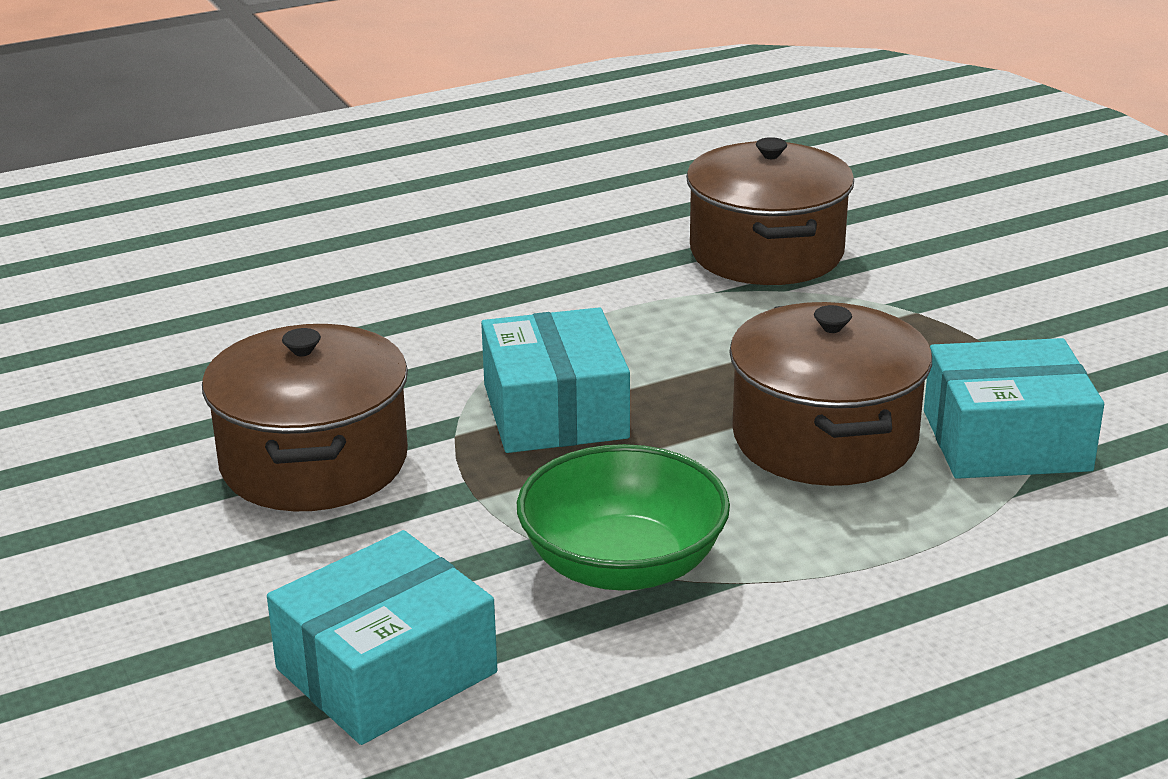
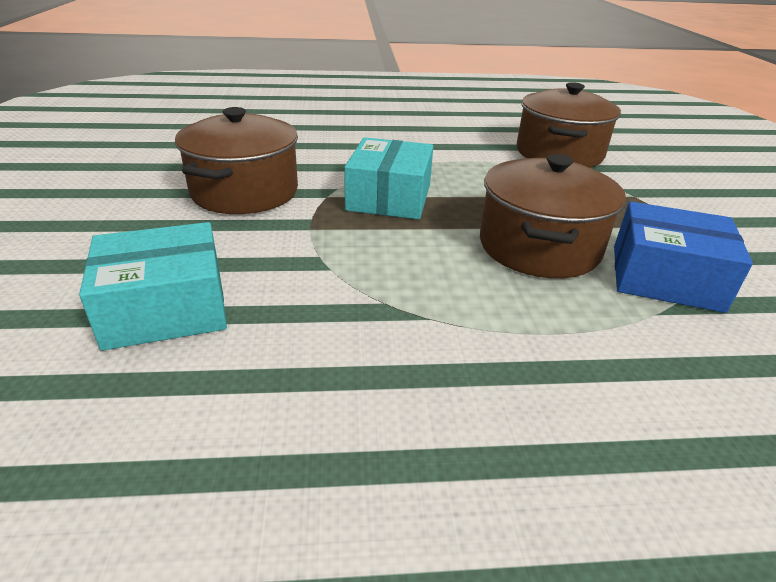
camera: 20 degrees right, 5 degrees up
green bowl [517,444,730,591] -> none
turquoise box [924,338,1104,479] -> blue box [614,202,753,313]

